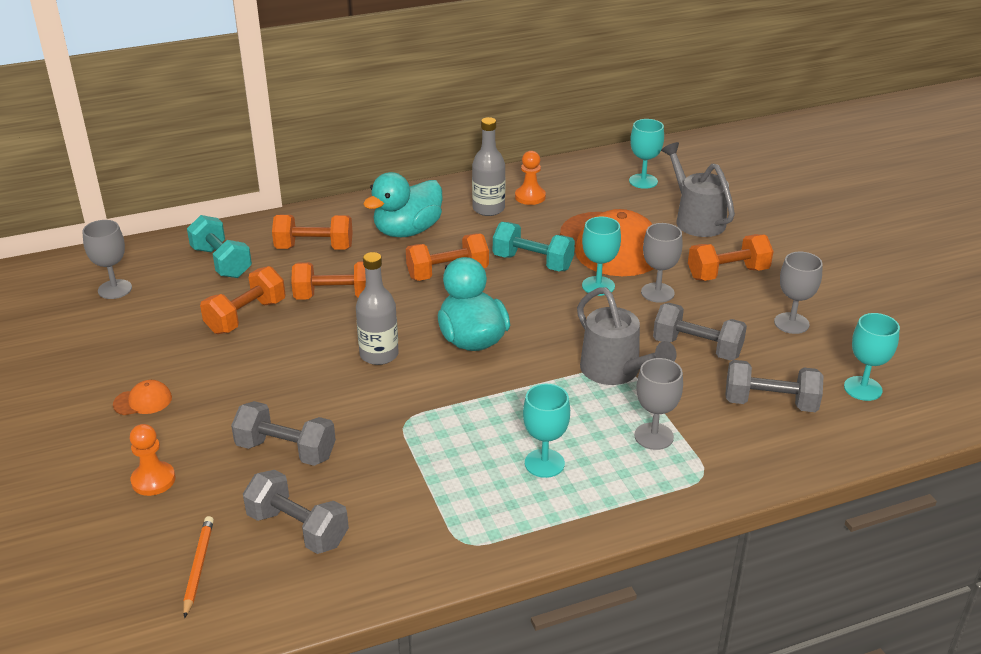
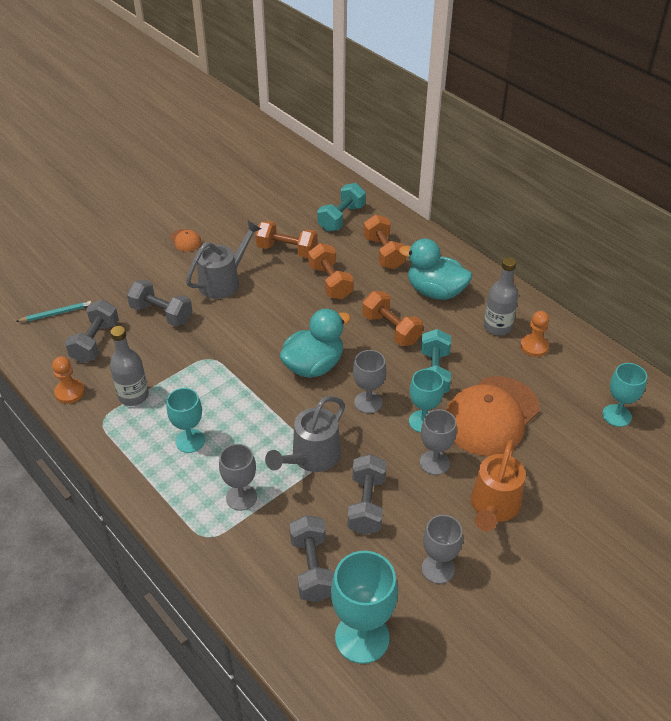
camera: 70 degrees right, 10 degrees up
grey goblet [82,220,132,299] -> grey goblet moved to [353,350,386,413]
orange pawn [130,424,175,496] -> orange pawn moved to [52,356,85,404]
orange pencil [183,516,214,618] -> turquoise pencil [16,301,92,322]
grey dumbbell [231,401,336,466] -> grey dumbbell turned 60 degrees counterclockwise [127,280,193,327]
grey bottle [356,252,399,365] -> grey bottle moved to [110,326,149,406]
grey watering can [661,142,735,237] -> grey watering can moved to [186,221,261,299]
orange dumbbell [688,234,774,281] -> orange watering can [471,440,526,531]
turquoise goblet [844,313,900,401] -> turquoise goblet [331,551,398,664], size x1.56

